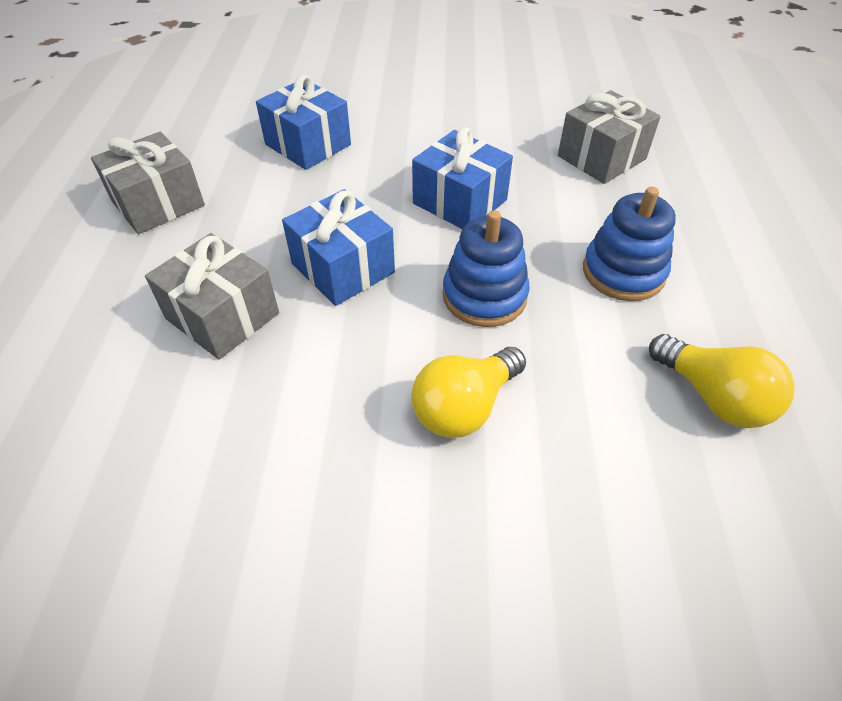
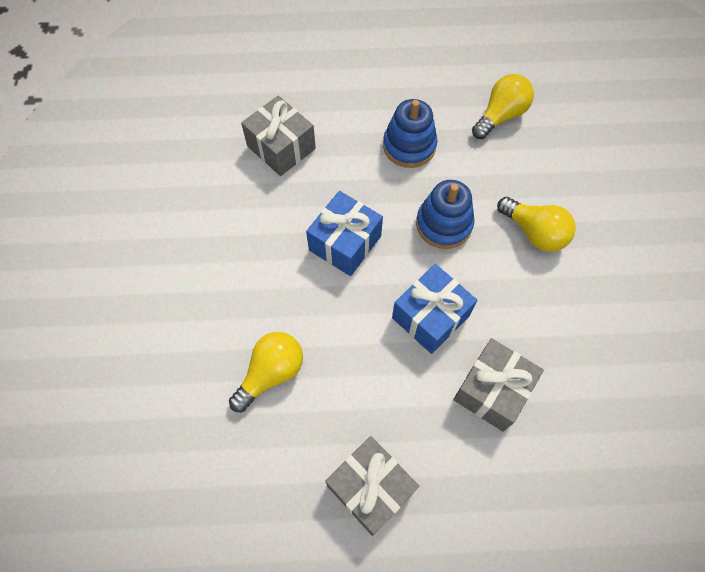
camera: 95 degrees left, 15 degrees up
blue gift [256,74,351,170] -> yellow light bulb [229,332,303,412]

